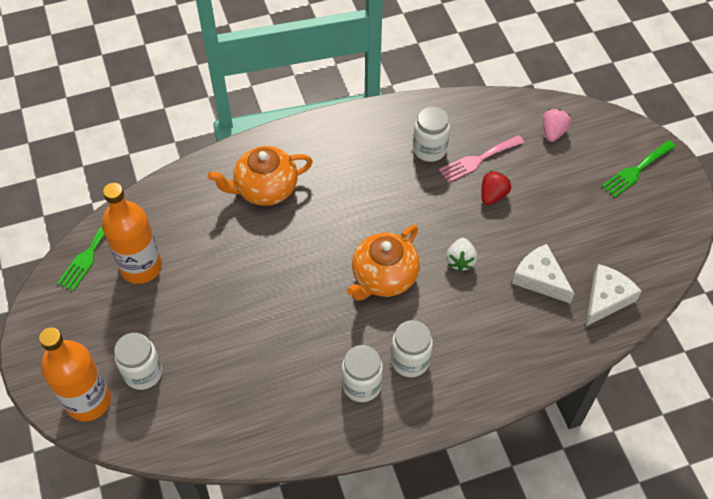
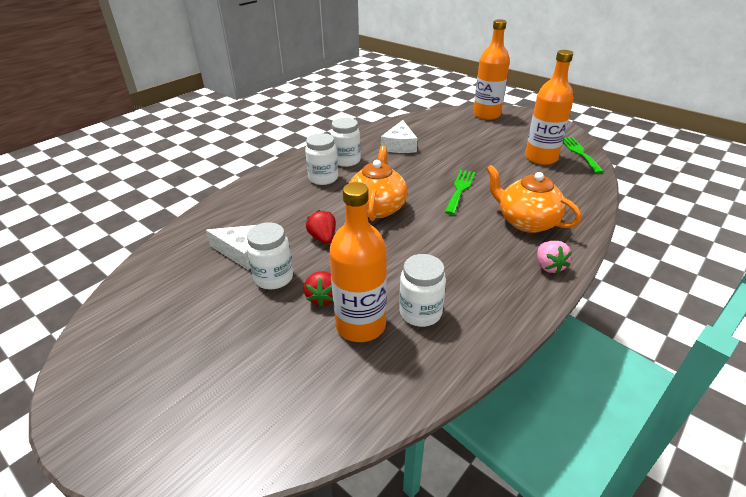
camera: 150 degrees right, 20 degrees down
white jar [114,333,163,390] -> white jar moved to [247,222,293,289]
orange teapot [208,146,313,206] -> orange teapot turned 90 degrees counterclockwise [486,165,581,233]
pink fork [439,135,524,183] -> orange bottle [329,182,387,342]
white strawberry [446,238,478,272] -> red strawberry [306,210,336,244]
pink strawberry [542,109,571,142] -> pink strawberry moved to [537,241,572,274]
white cheese [586,264,641,326] -> white cheese moved to [381,120,417,153]
green fork [601,140,676,198] -> green fork moved to [445,170,475,215]

